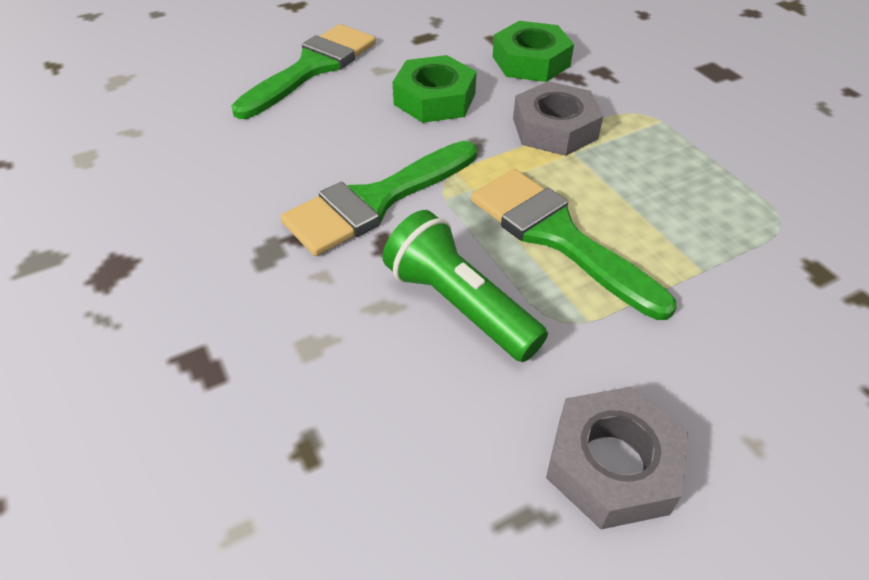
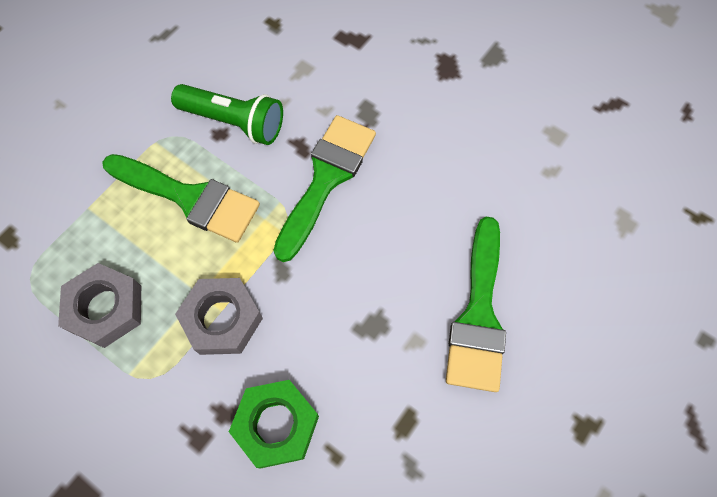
camera: 155 degrees right, 20 degrees up
green nut [393,55,477,123] -> none
grey nut [546,387,688,529] -> grey nut moved to [58,263,141,348]

